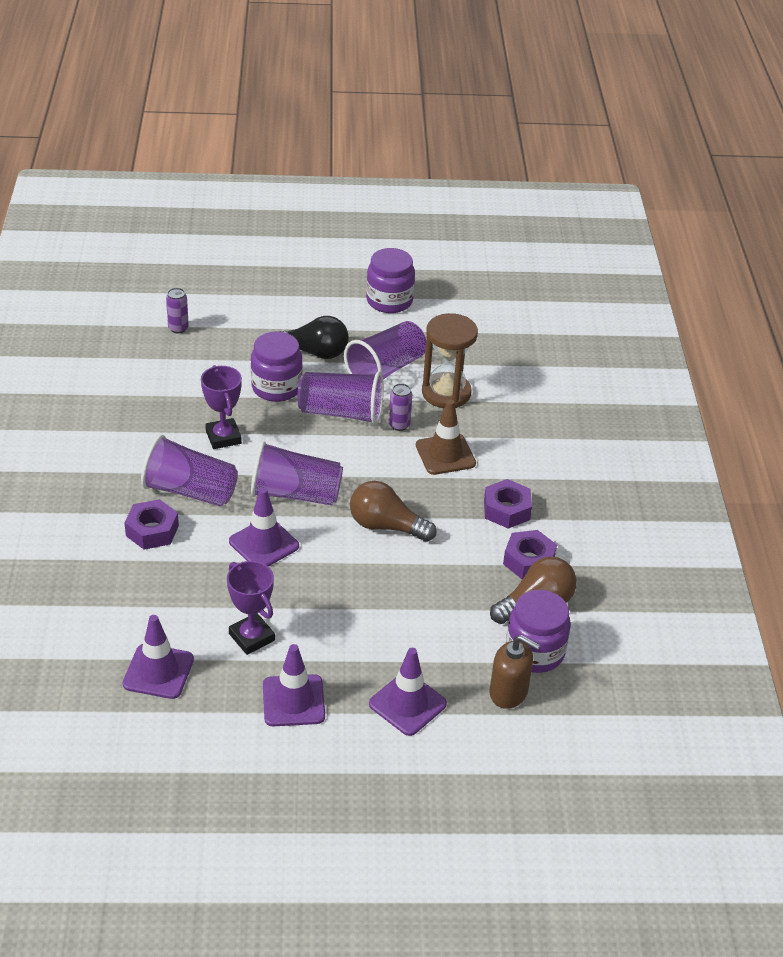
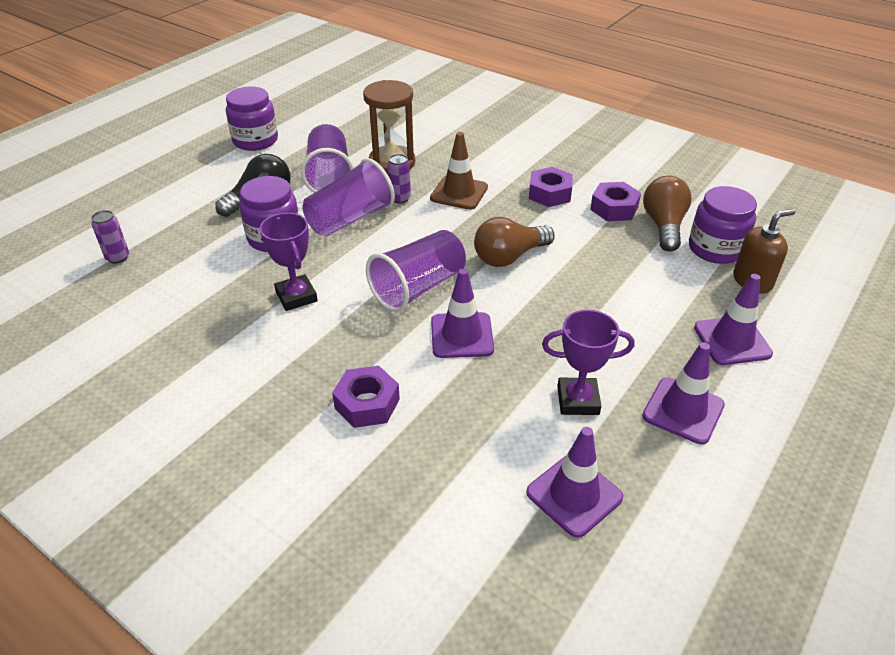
camera: 50 degrees left, 0 degrees up
purple cup [141,435,238,507] -> none
purple trophy [201,365,242,449] -> purple trophy turned 45 degrees clockwise [259,213,318,311]

